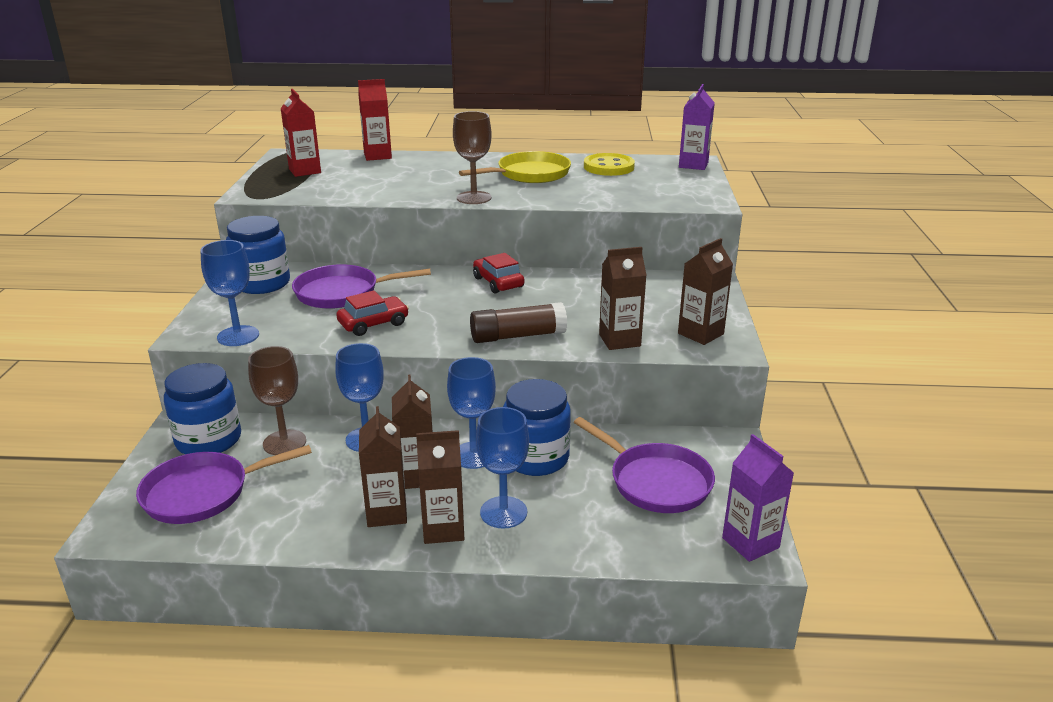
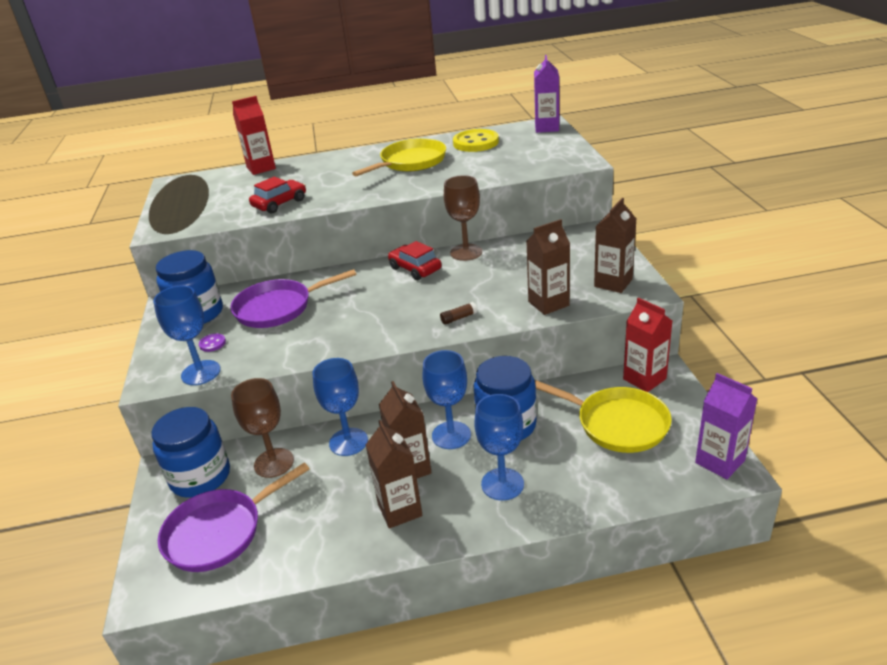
camera: 10 degrees left, 5 degrees up
red carton [281,89,321,177] -> red carton moved to [623,298,672,392]
red car [336,290,409,336] -> red car moved to [249,177,306,214]
brown carton [416,430,464,544] -> none
brown goblet [453,111,492,204] -> brown goblet moved to [444,175,482,261]
brown glue stick [470,302,567,343] -> brown glue stick [440,302,477,325], size x0.43
purple pan [574,417,715,513] -> yellow pan [535,380,672,453]
none -> purple button [199,333,226,352]

